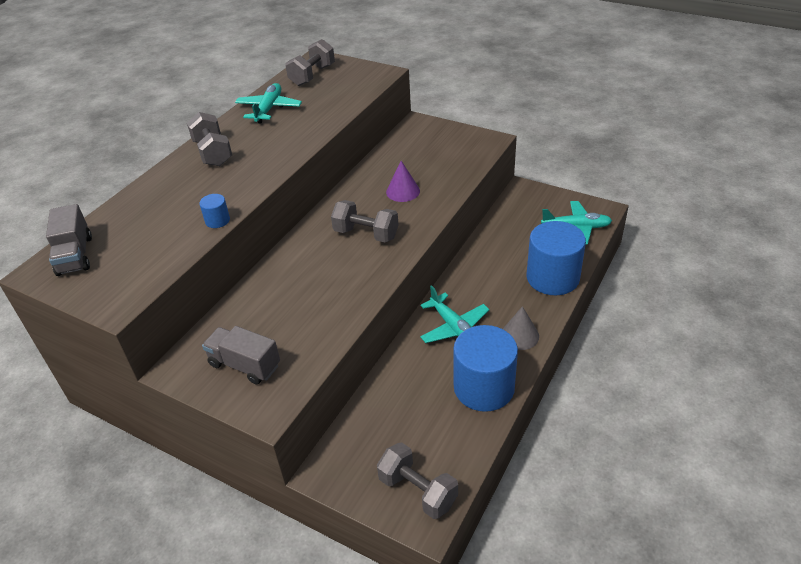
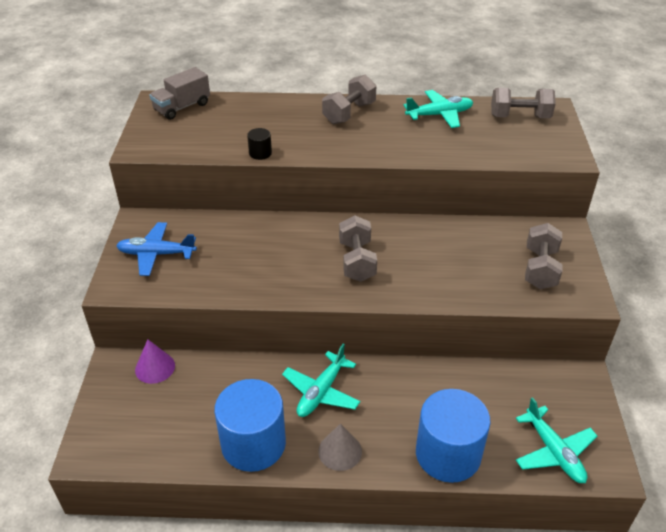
camera: 60 degrees right, 0 degrees up
blue cylinder [199,194,230,228] -> black cylinder [247,128,272,160]
grey truck [202,326,280,385] -> blue plane [116,222,197,276]
grey dumbbell [377,442,458,519] -> grey dumbbell moved to [525,223,562,289]
purple cone [386,161,420,202] -> purple cone moved to [135,339,175,384]

